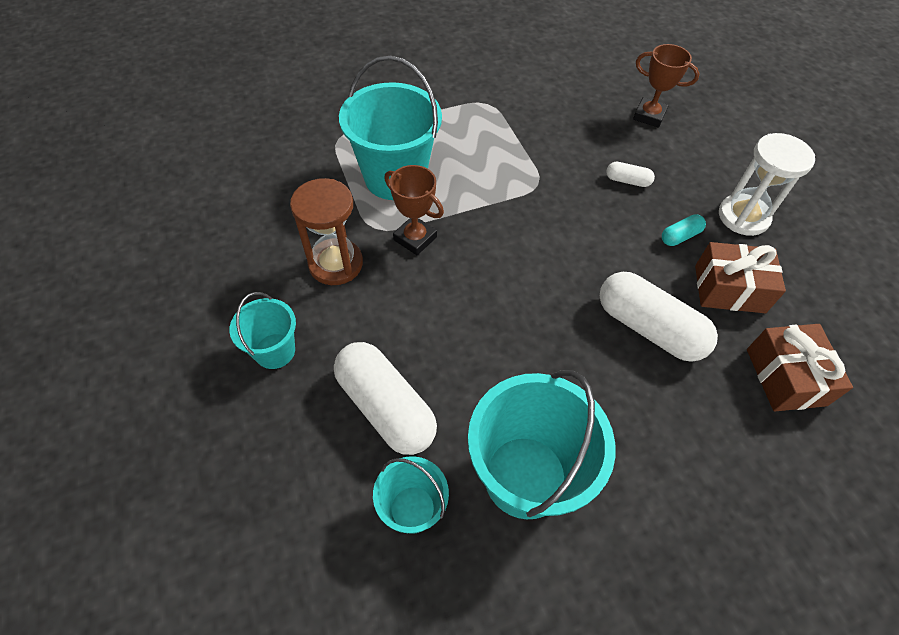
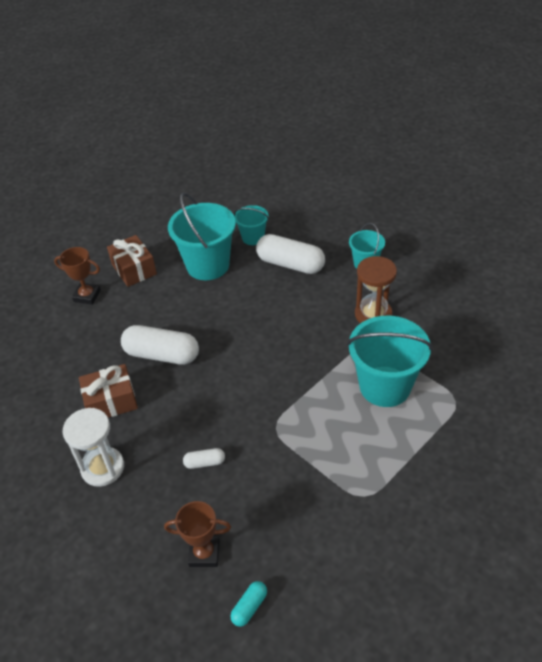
camera: 160 degrees right, 10 degrees down
brown trophy [384,165,444,255] -> brown trophy moved to [54,247,101,305]
turquoise capsule [662,214,706,246] -> turquoise capsule moved to [230,581,267,627]
brown gift [747,324,853,412] -> brown gift moved to [107,235,157,287]

